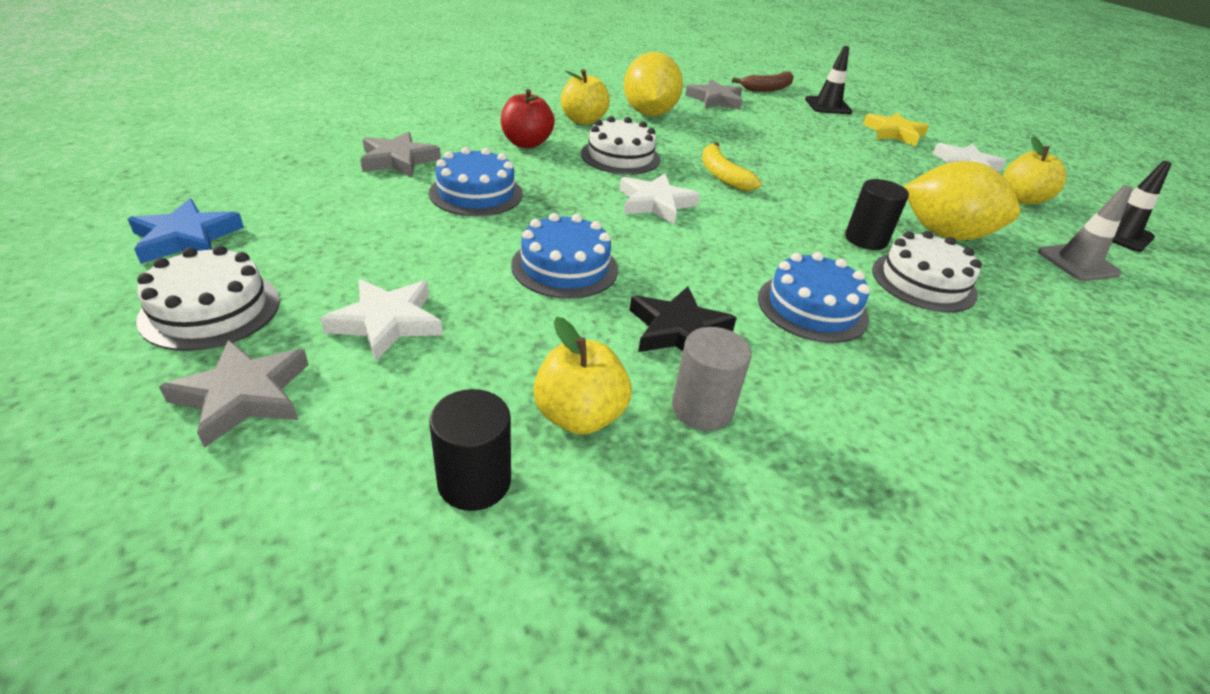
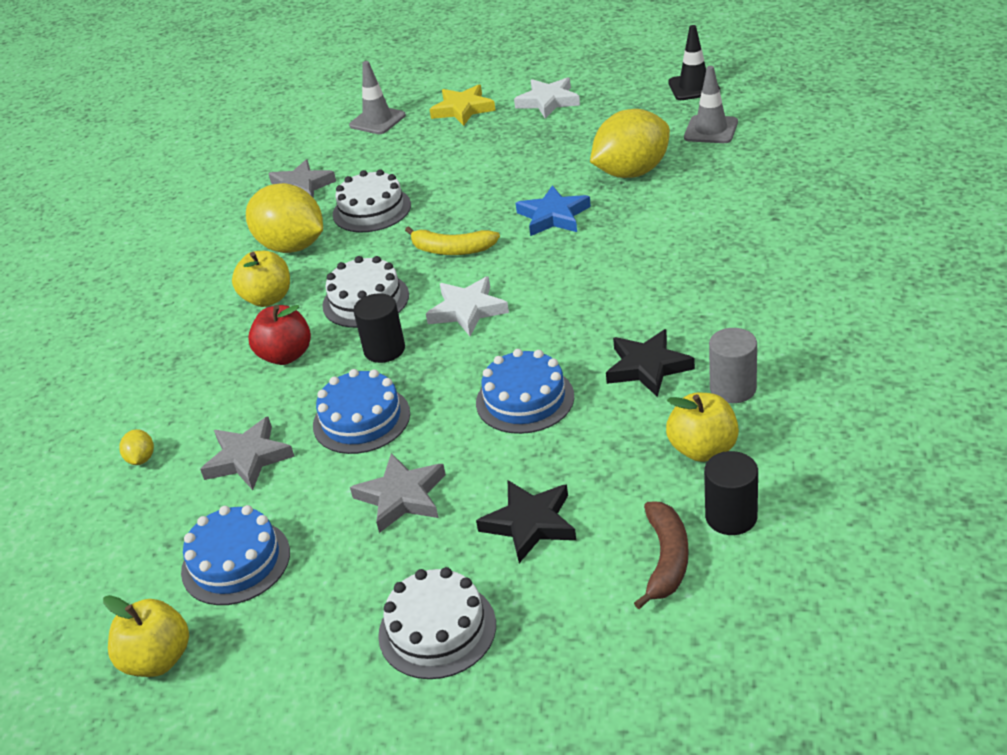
camera: 45 degrees left, 0 degrees up
blue star [128,199,244,264] -> blue star moved to [516,185,591,236]
grey star [159,340,309,448] -> grey star moved to [350,453,446,533]
white star [320,279,442,361] -> black star [476,480,576,563]
brown banana [732,72,794,92] -> brown banana moved to [634,502,688,609]
blue cake [758,252,870,343] -> blue cake moved to [181,505,290,605]
black traffic cone [805,46,852,114] -> grey traffic cone [349,61,406,134]
black cylinder [845,179,909,250] -> black cylinder moved to [353,293,405,363]
white cake [872,231,982,312] -> white cake moved to [333,169,411,232]
yellow apple [1003,136,1066,205] -> yellow apple moved to [103,595,189,677]
none -> yellow lemon [119,429,154,465]

